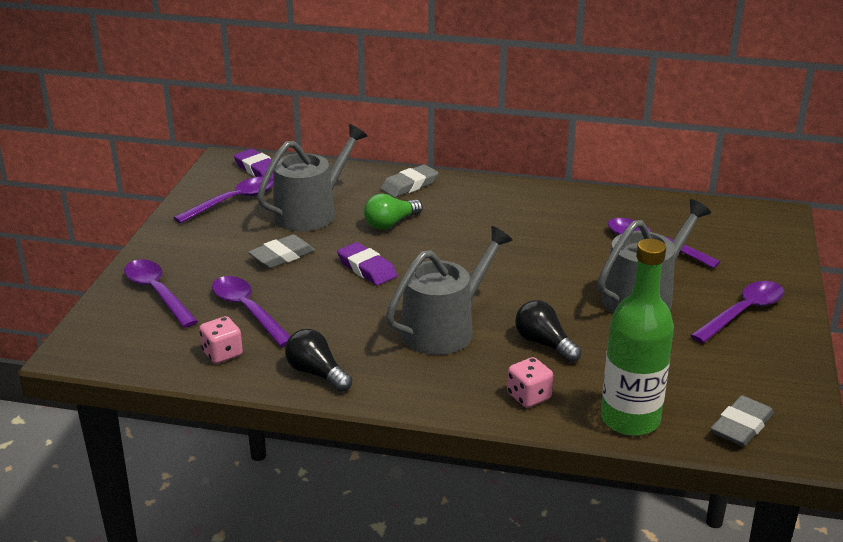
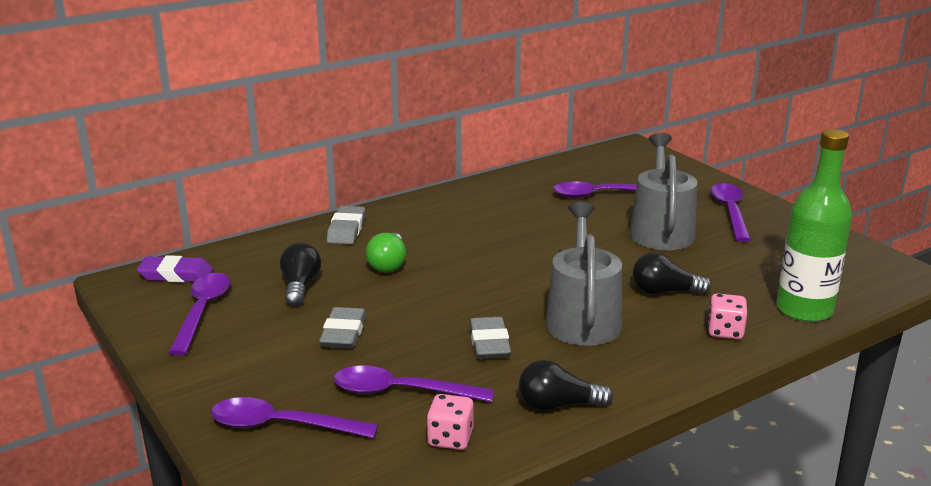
camera: 45 degrees left, 5 degrees down
grey watering can [257,124,367,231] -> black light bulb [280,243,321,306]
purple eraser [337,242,397,286] -> none
grey eraser [711,395,774,447] -> grey eraser moved to [470,317,511,359]

